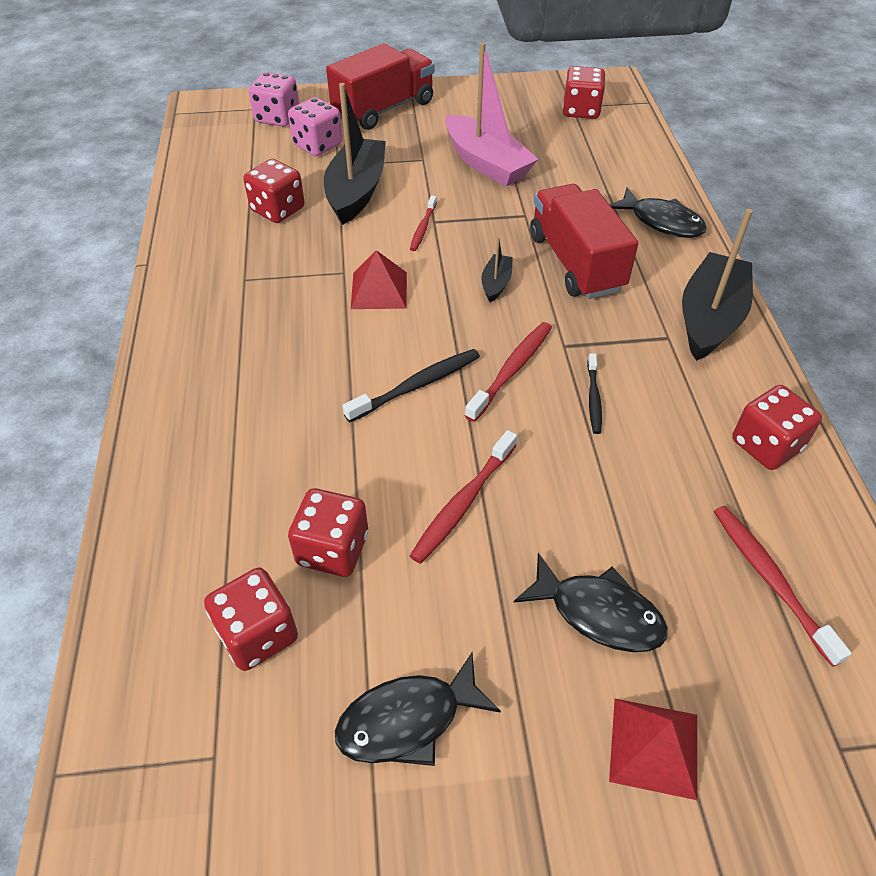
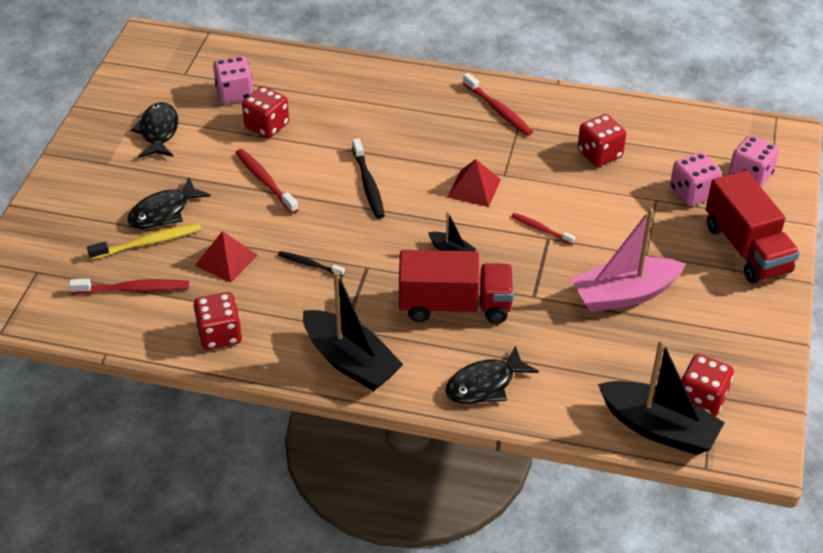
camera: 110 degrees right, 5 degrees down
red dice [204,567,298,671] -> pink dice [213,56,254,104]
black boat [324,83,386,225] -> black boat moved to [598,340,725,455]
red toothbrush [465,322,552,422] -> red toothbrush moved to [463,73,533,136]
red pyramid [609,699,697,800] -> red pyramid moved to [195,231,258,283]
none -> yellow toothbrush [87,223,201,260]

